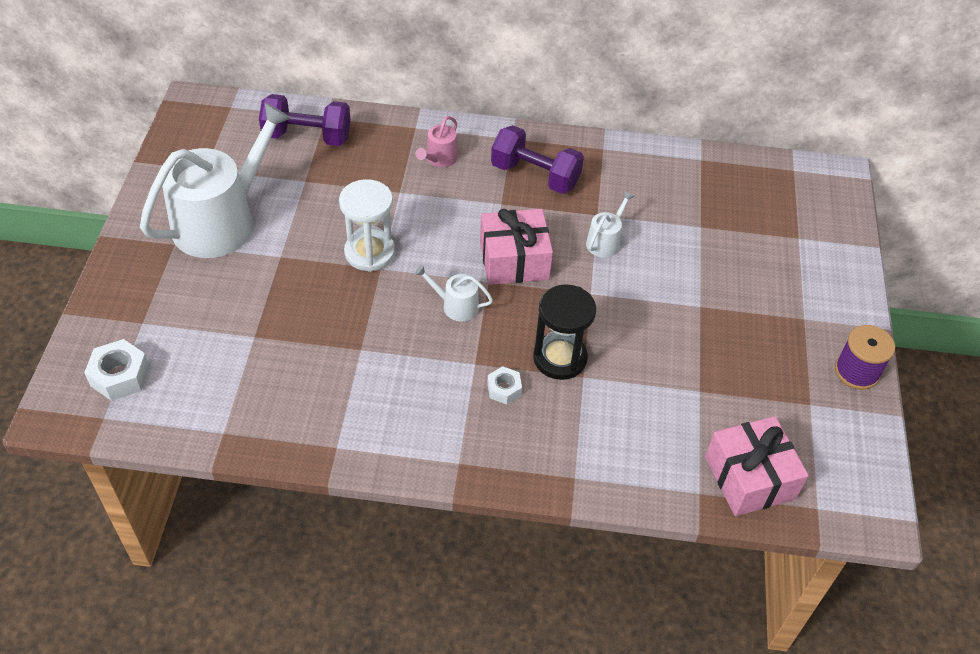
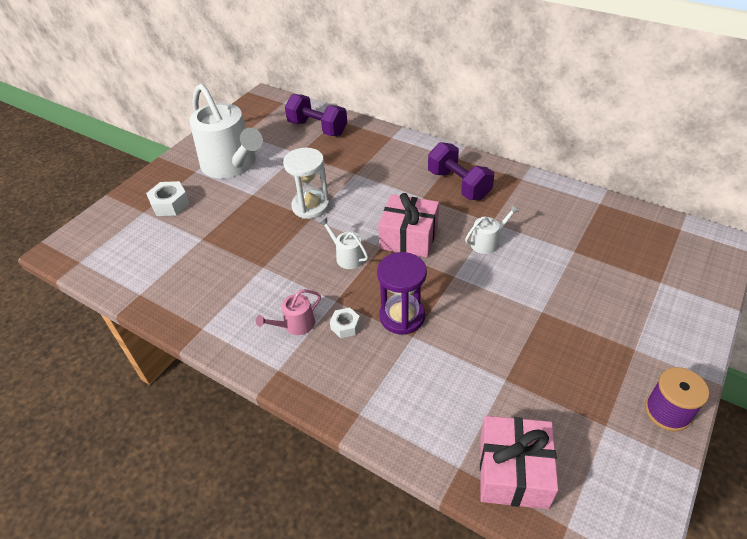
camera: 30 degrees right, 5 degrees down
white nut [84,339,150,401] -> white nut moved to [146,181,190,216]
white watering can [140,102,291,258] -> white watering can turned 75 degrees clockwise [189,84,263,179]
pink watering can [416,116,458,167] -> pink watering can moved to [256,289,321,335]
black hourglass [533,284,596,380] -> purple hourglass [377,252,427,335]

